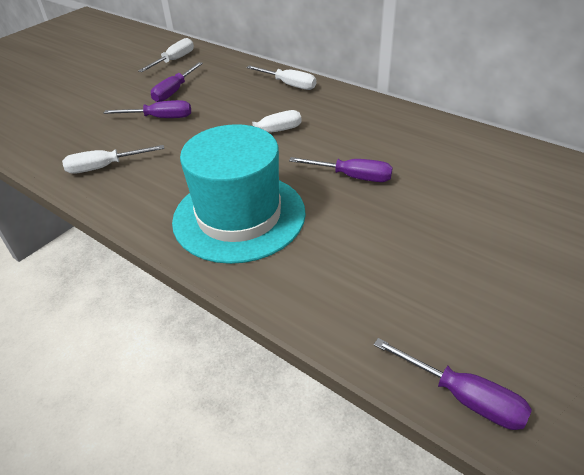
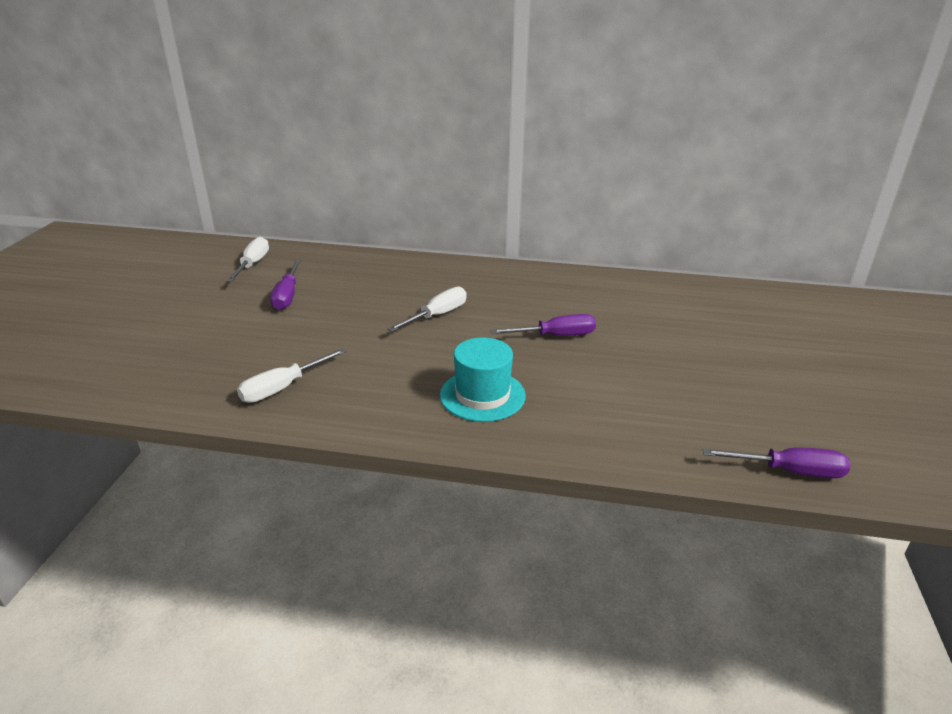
camera: 30 degrees left, 10 degrees down
purple screwdriver [104,100,191,118] -> none
turquoise hat [172,124,306,264] -> turquoise hat [440,337,526,422], size x0.60
white screwdriver [246,65,316,90] -> none

